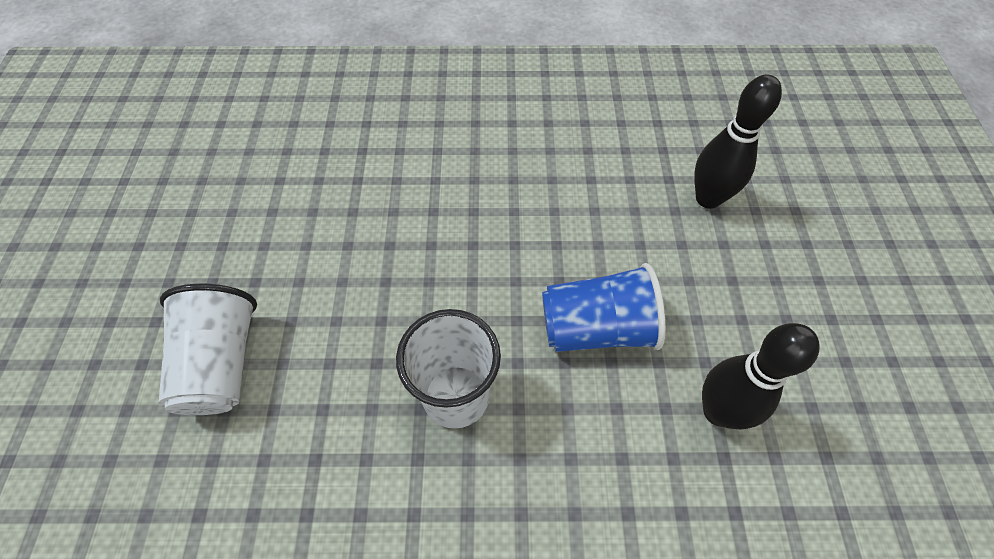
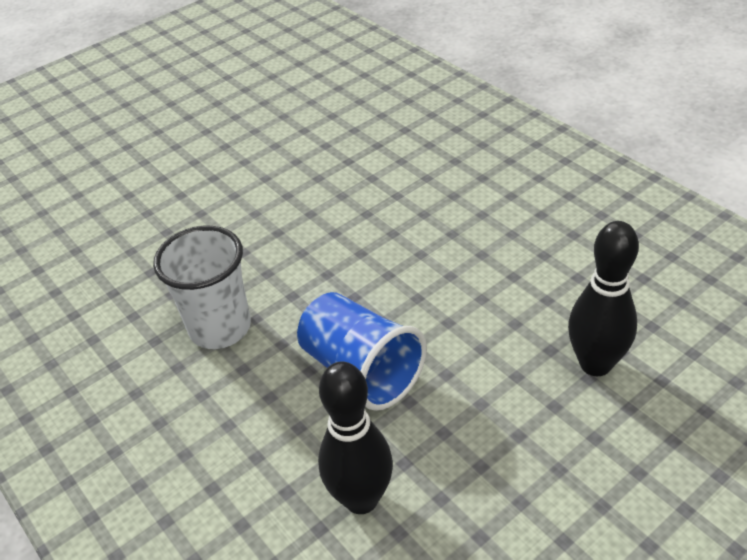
camera: 55 degrees right, 15 degrees down
white cup [159,284,257,415] -> none

